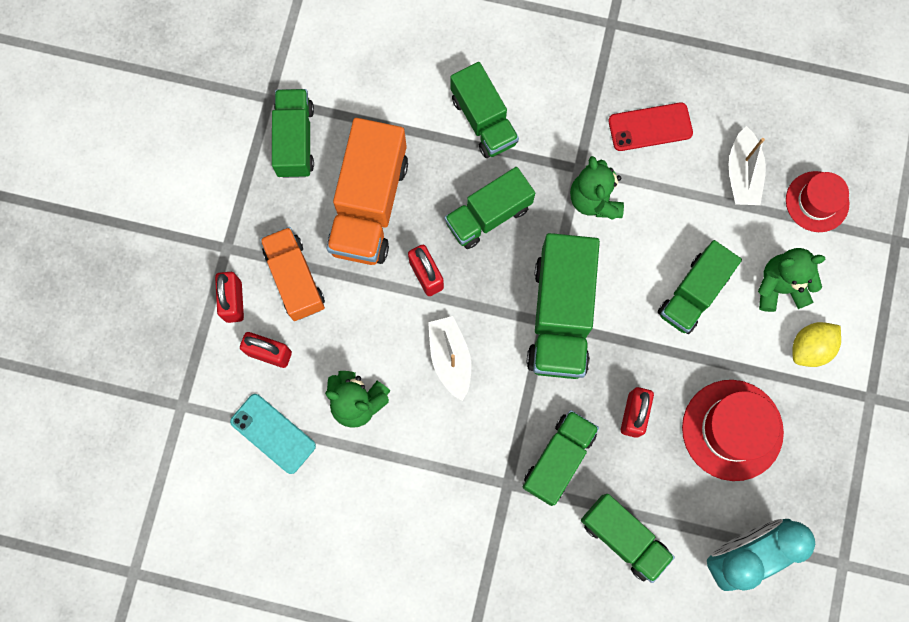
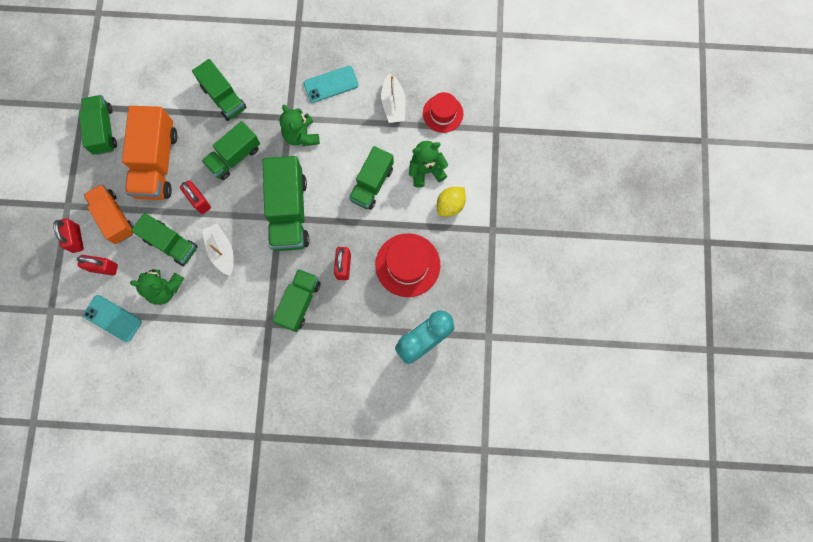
camera: 10 degrees left, 0 degrees up
green truck [581,494,675,583] -> green truck moved to [131,213,198,266]
red phone [608,102,693,151] -> turquoise phone [304,66,358,103]

